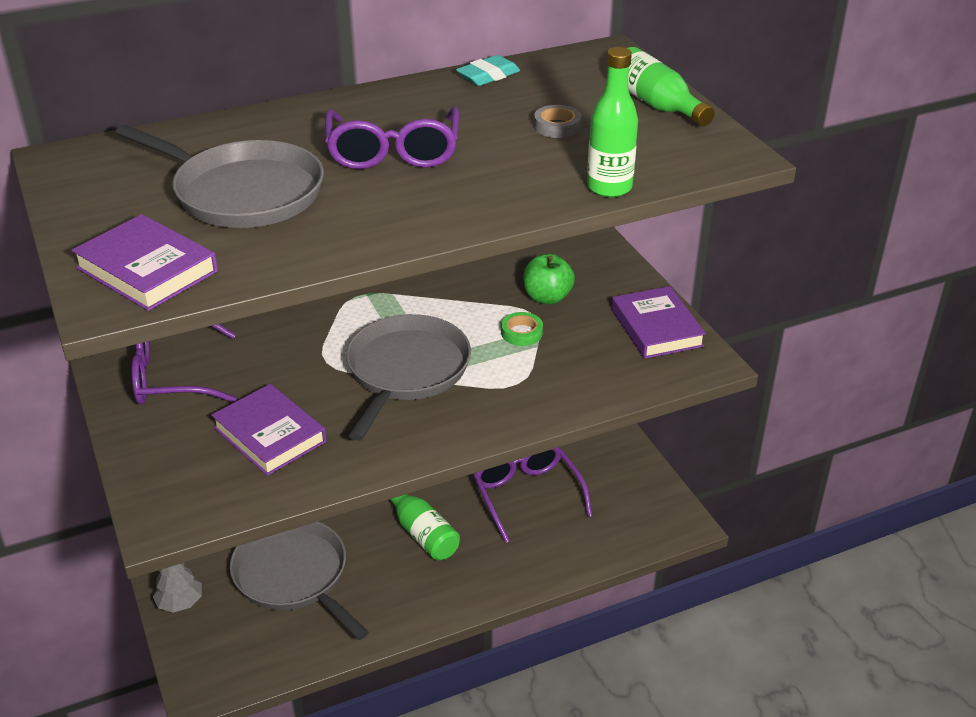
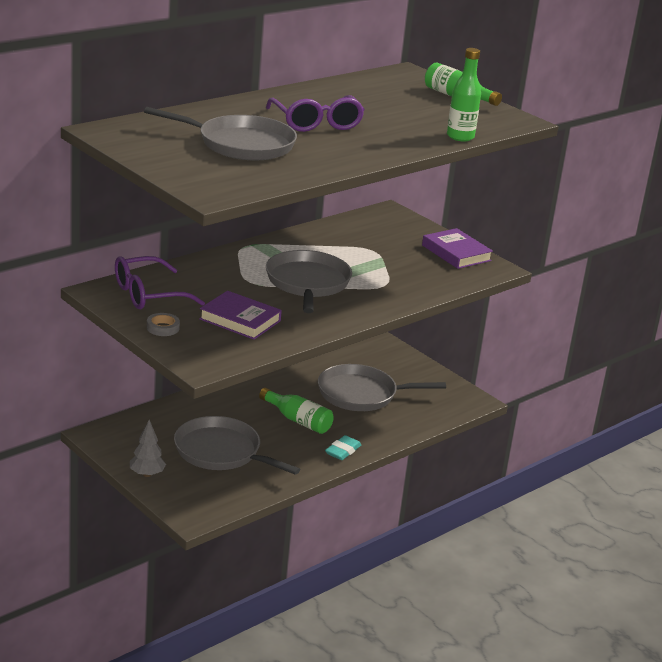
camera: 20 degrees left, 10 degrees down
purple book [71,214,218,311] -> none
turquoise eraser [456,55,520,86] -> turquoise eraser moved to [325,435,361,460]
purple glasses [473,447,592,543] -> grey pan [318,364,446,411]
green tape [501,312,543,346] -> none
green apple [523,254,575,305] -> none
grey tape [534,105,582,138] -> grey tape moved to [147,313,180,336]

